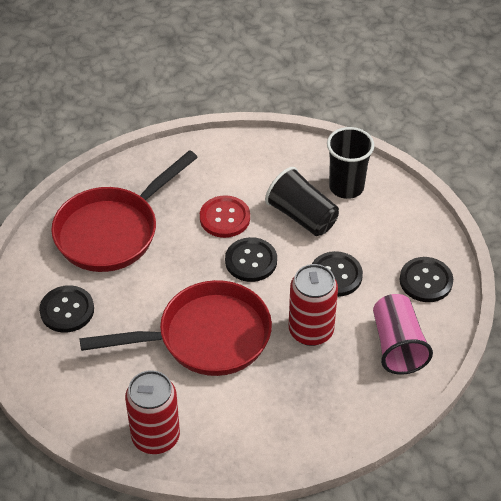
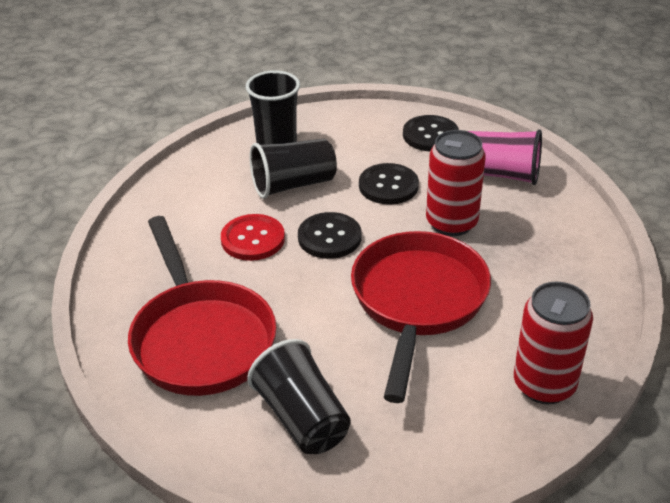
camera: 65 degrees left, 10 degrees down
black button [39,285,94,333] -> black cup [247,339,351,454]

